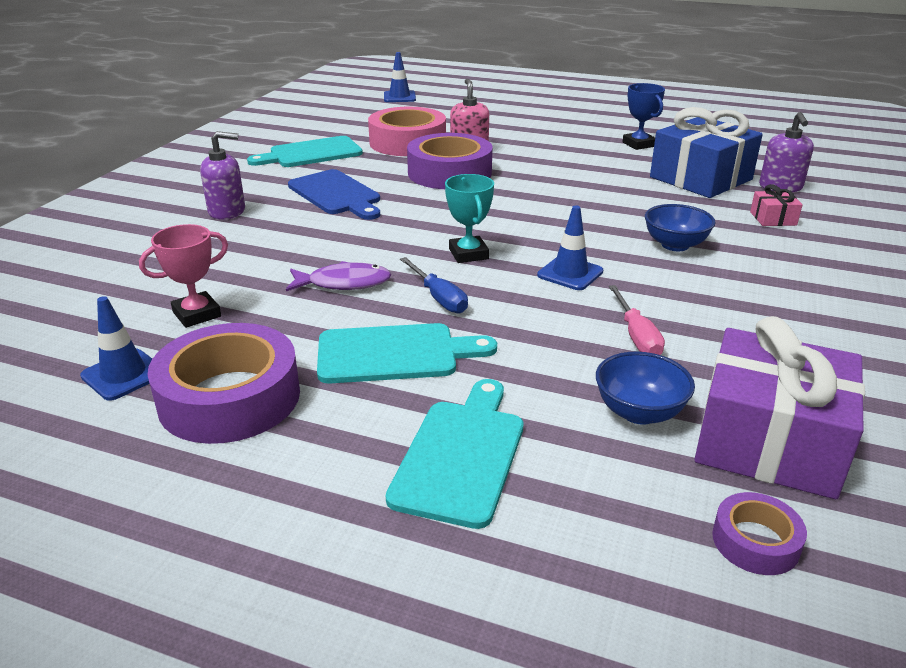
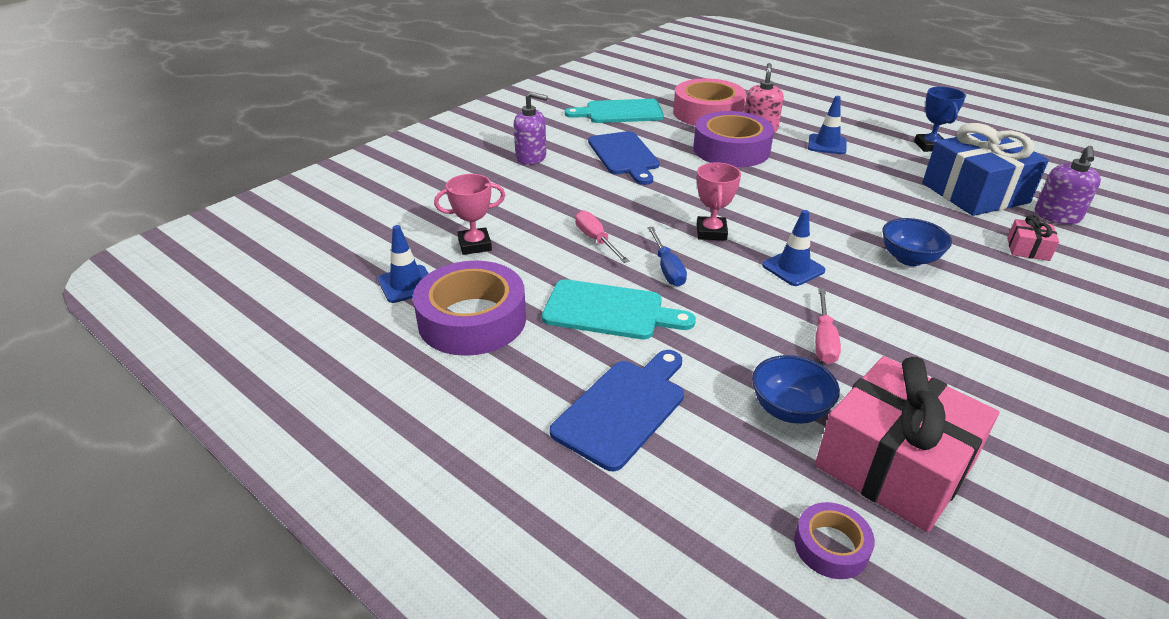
camera: 20 degrees right, 5 degrees up
purple fish [286,261,391,291] -> pink screwdriver [575,210,629,263]
blue traffic cone [384,52,416,102] -> blue traffic cone moved to [808,96,846,154]
turquoise cutting board [386,379,523,529] -> blue cutting board [550,350,684,471]
turquoise trophy [445,174,494,263] -> pink trophy [697,163,741,241]
purple gift [694,316,865,499] -> pink gift [815,356,999,532]

